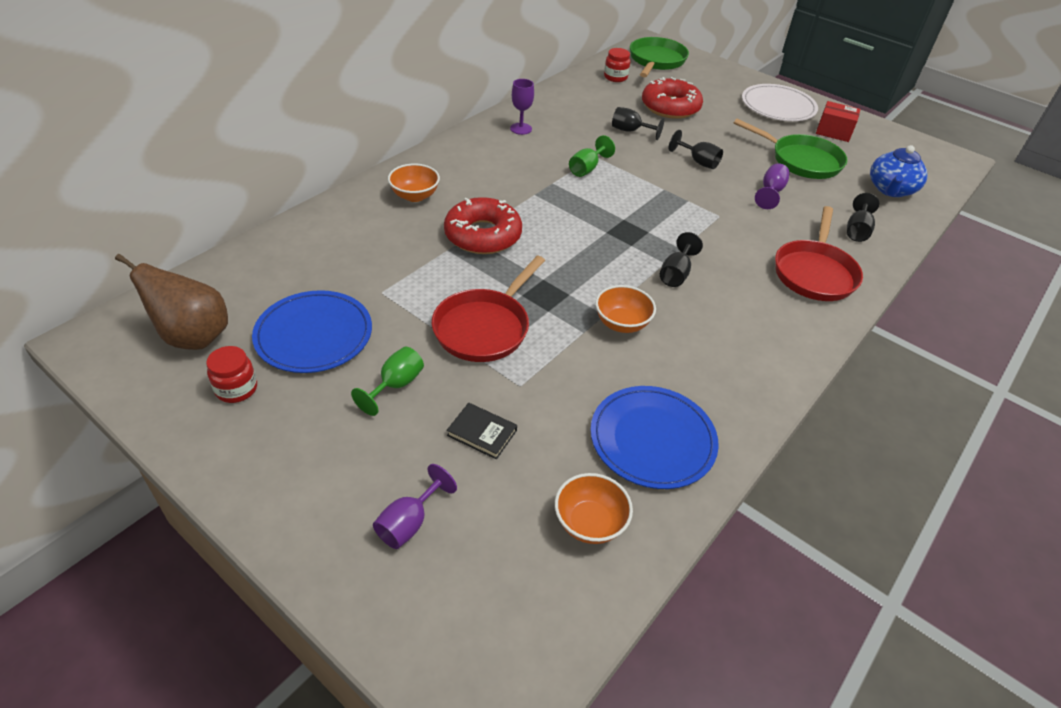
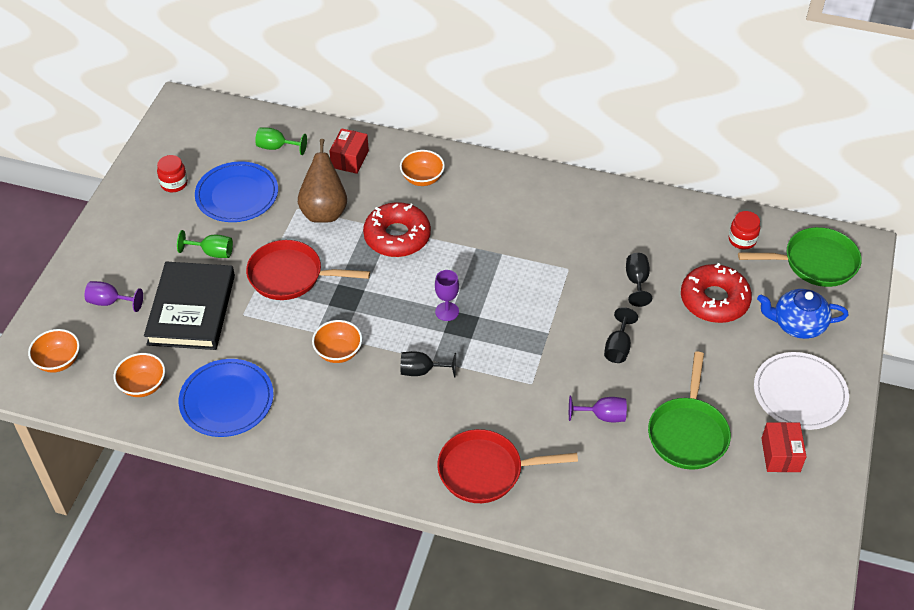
camera: 70 degrees right, 5 degrees up
brown pear [115,254,228,350] -> brown pear moved to [298,139,347,223]
black book [447,403,517,459] -> black book [144,262,235,350], size x2.41
purple goblet [510,79,534,135] -> purple goblet moved to [435,270,459,321]
green goblet [569,135,615,177] -> green goblet moved to [255,127,307,155]
black goblet [847,193,879,242] -> none
blue teapot [870,145,928,197] -> blue teapot moved to [757,289,849,339]
none -> orange bowl [28,329,80,373]
none -> red box [329,128,369,174]

